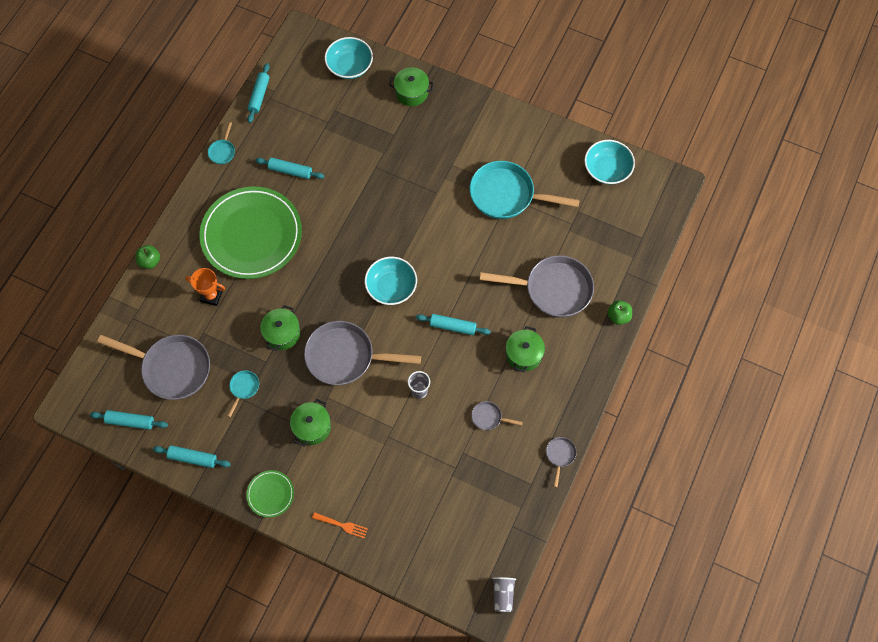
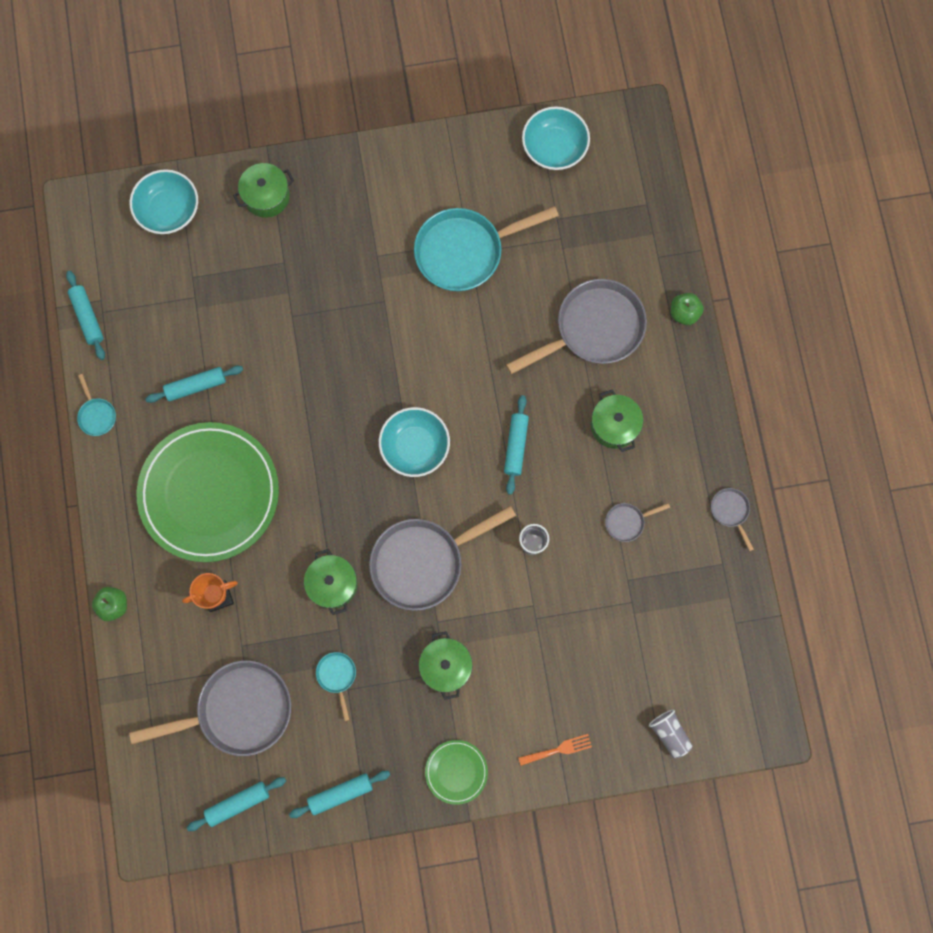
camera: 35 degrees left, 10 degrees up
turquoise rolling pin [416,314,491,335] -> turquoise rolling pin turned 60 degrees counterclockwise [504,395,529,495]
grey cup [492,577,516,612] -> grey cup moved to [649,710,693,759]

